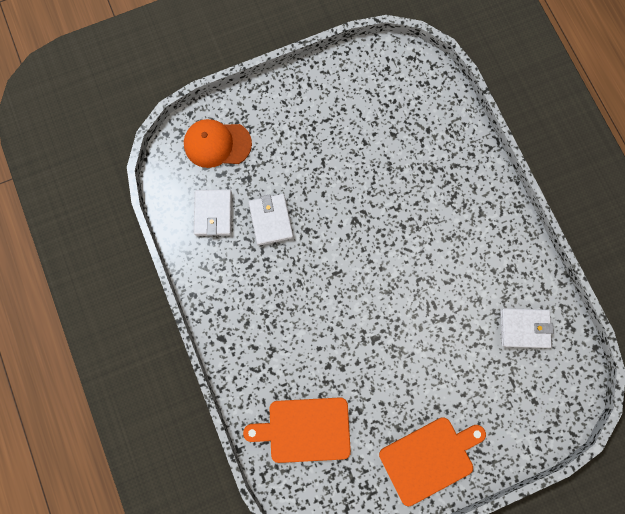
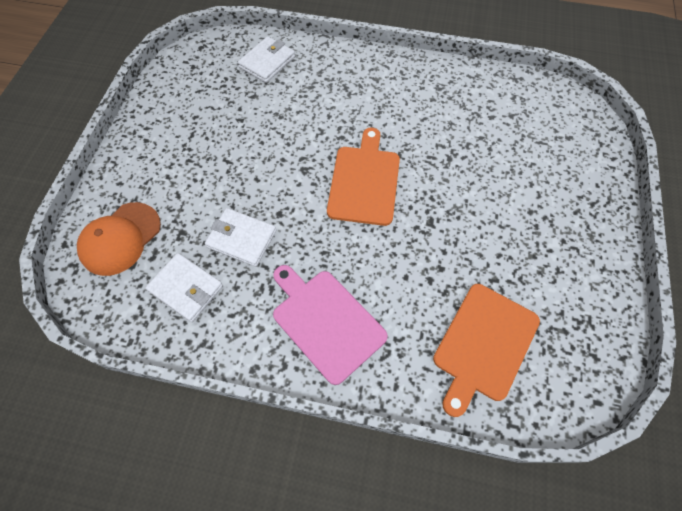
camera: 55 degrees left, 15 degrees down
orange cutting board [379,417,486,506] -> orange cutting board moved to [327,128,400,226]
white wallet [500,308,554,348] -> white wallet moved to [238,36,295,83]
none -> pink cutting board [273,265,388,385]

